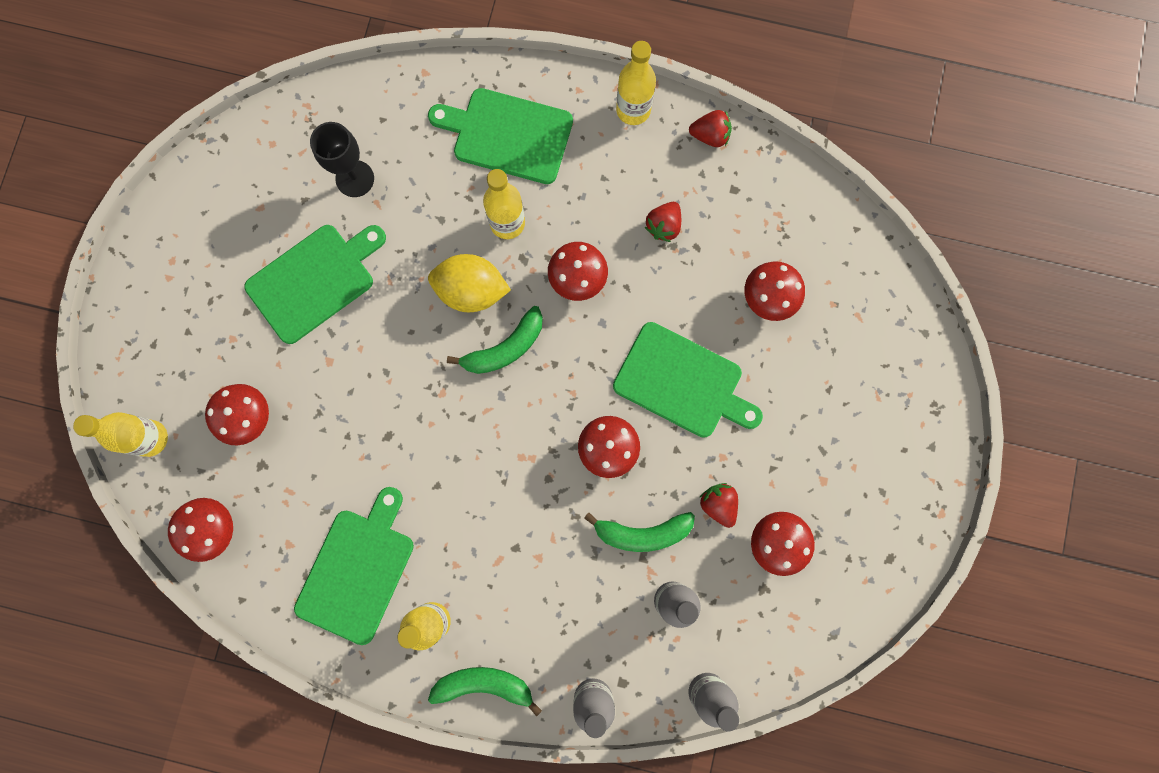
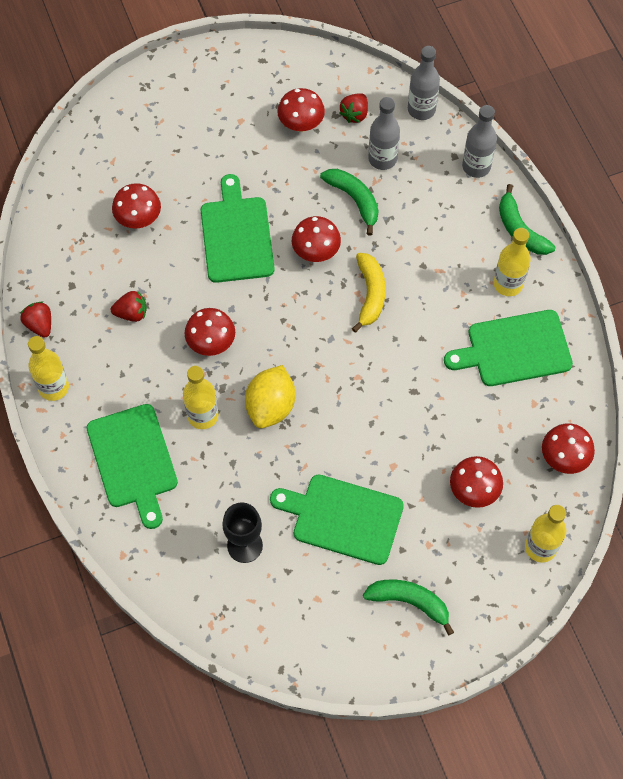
camera: 125 degrees left, 15 degrees down
yellow lemon [428,254,511,312] -> yellow lemon turned 45 degrees clockwise [245,365,295,428]
green banana [447,306,543,374] -> green banana moved to [363,580,454,635]
red strawberry [699,483,738,528] -> red strawberry moved to [339,94,368,123]
none -> yellow banana [352,253,386,333]

